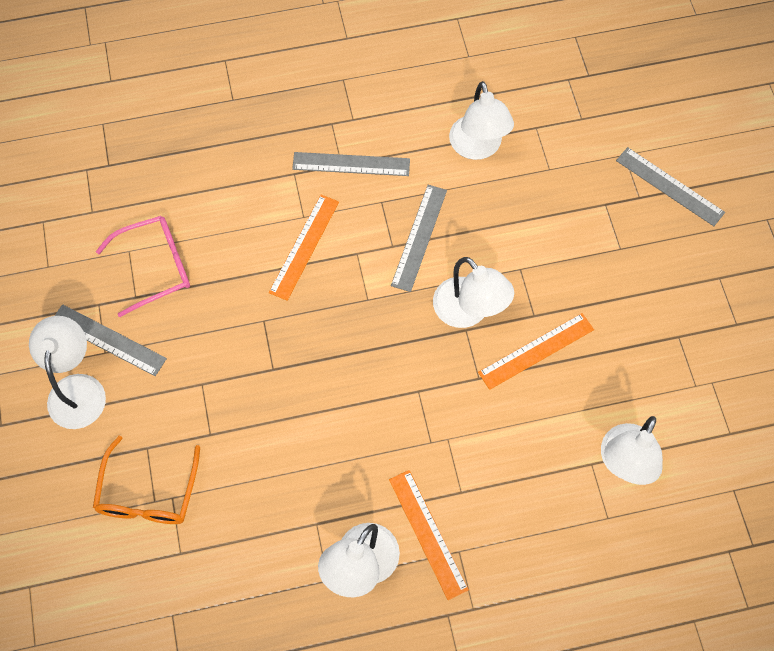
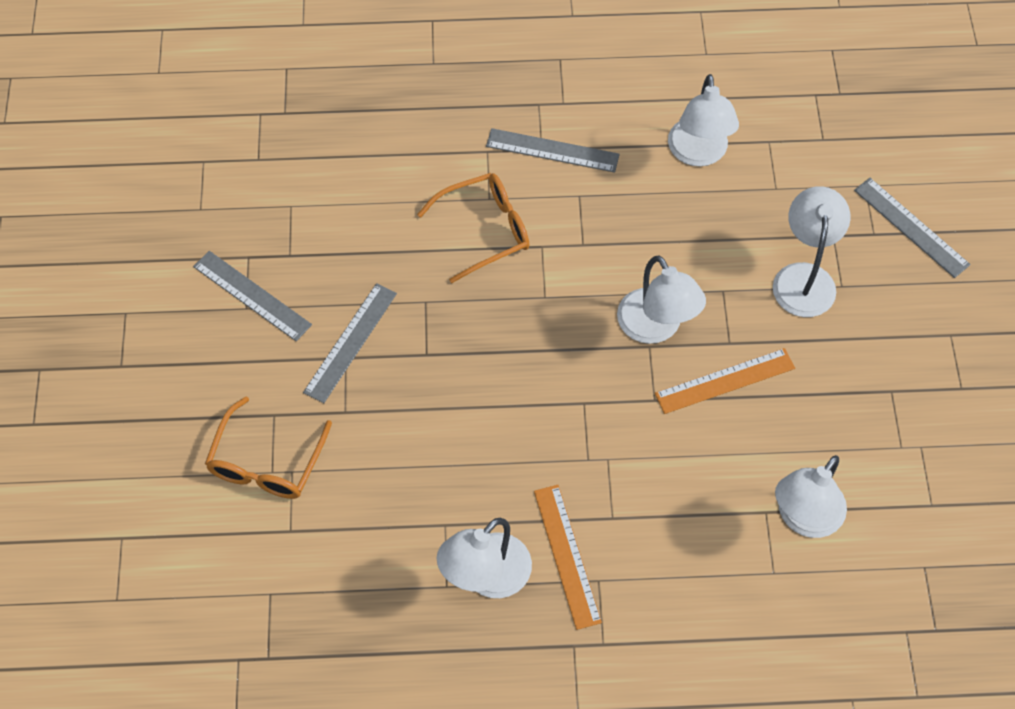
camera: 10 degrees right, 5 degrees down
white lamp [29,316,106,429] -> white lamp moved to [773,186,851,317]
pink glasses [96,216,190,317] -> none
orange ruler [269,195,339,301] -> orange glasses [417,173,529,283]
grey ruler [391,185,447,292] -> grey ruler moved to [303,283,397,403]

